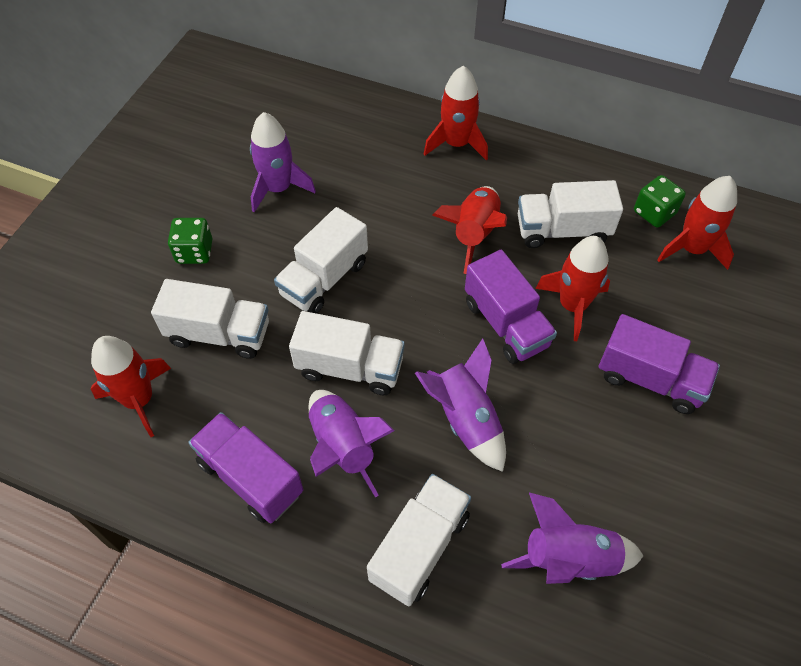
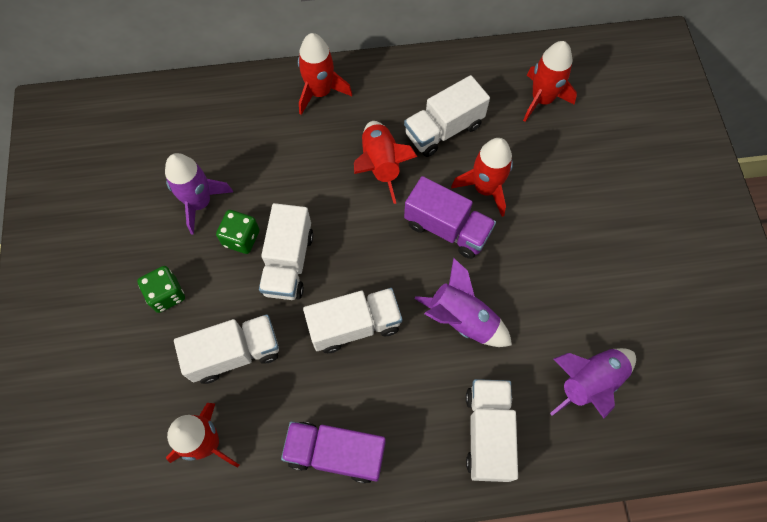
camera: 30 degrees left, 10 degrees up
purple rocket [309,390,394,498] -> none
purple truck [599,314,720,414] -> none
green dice [634,175,686,228] -> green dice moved to [216,210,260,254]

